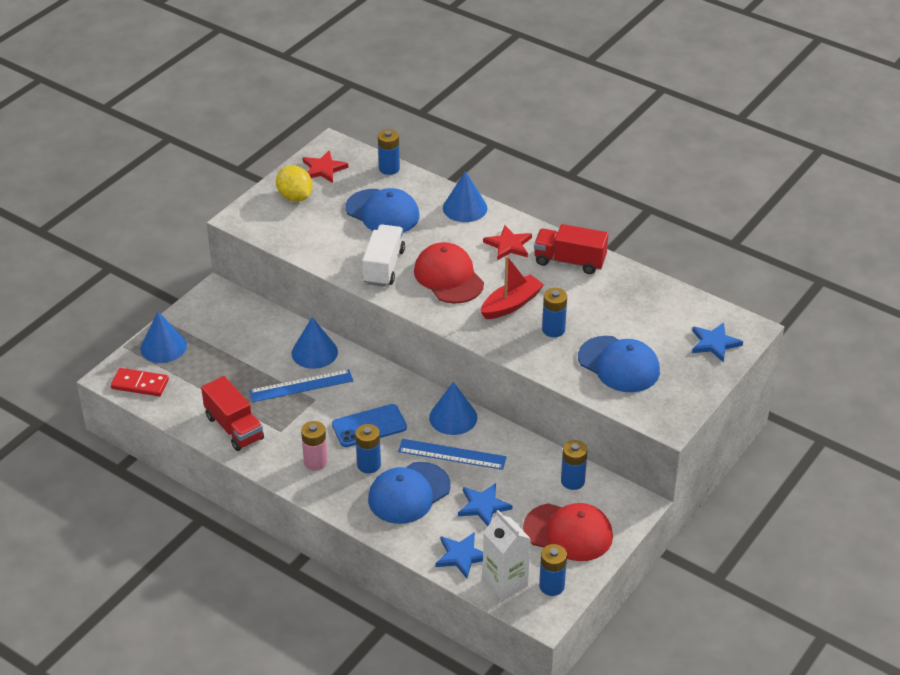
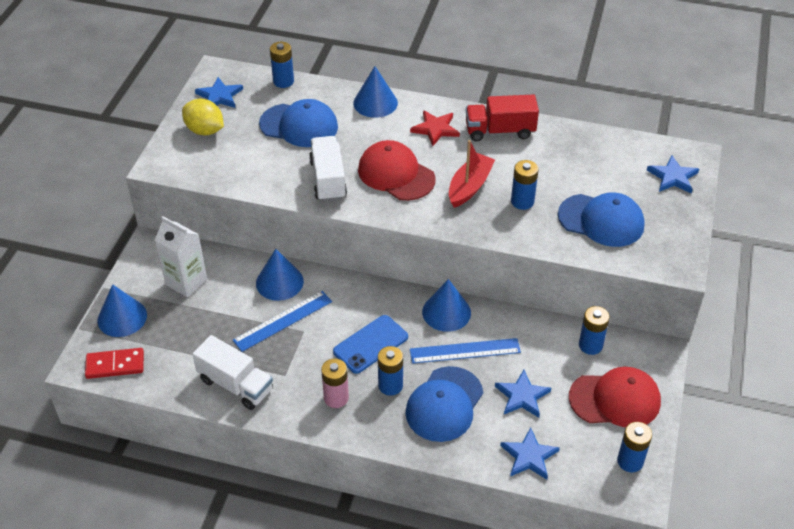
camera: 20 degrees left, 5 degrees up
red truck [201,376,264,451] -> white truck [192,335,273,410]
red star [303,150,348,183] -> blue star [195,77,243,108]
white carton [483,510,531,601] -> white carton moved to [155,216,207,297]

